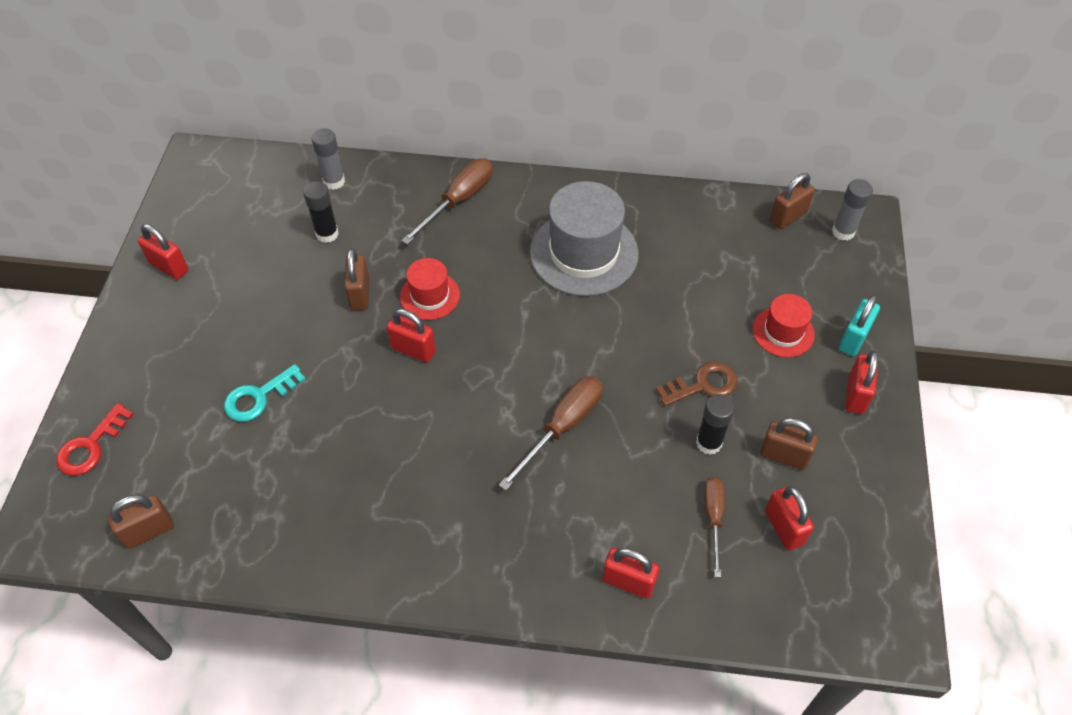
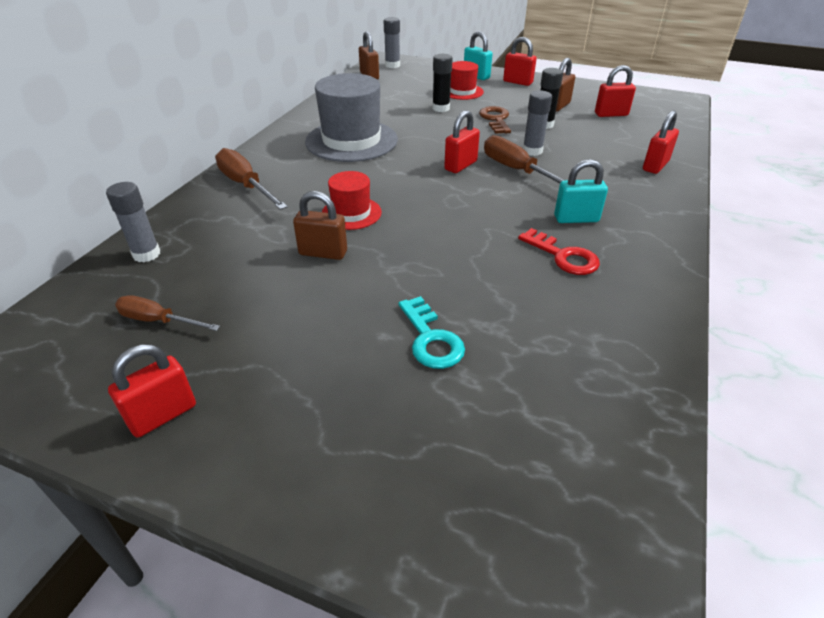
camera: 75 degrees left, 15 degrees down
red key [56,403,134,476] -> red key moved to [518,228,600,275]
brown padlock [108,494,174,549] -> none
black glue stick [303,181,339,243] -> black glue stick moved to [432,54,452,112]
red padlock [386,309,436,362] -> red padlock moved to [444,110,480,173]
brown screwdriver [704,477,724,577] -> brown screwdriver moved to [115,295,220,331]
none -> grey glue stick [523,90,552,156]
none -> turquoise padlock [554,159,608,223]

